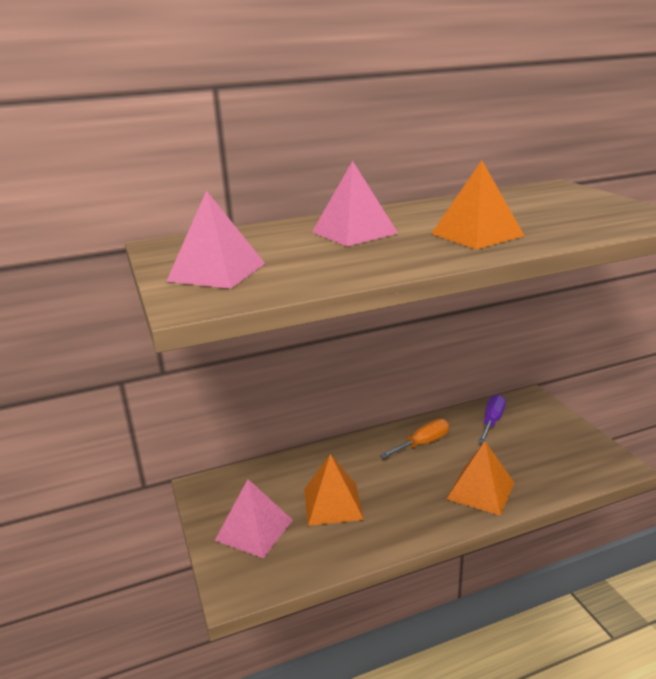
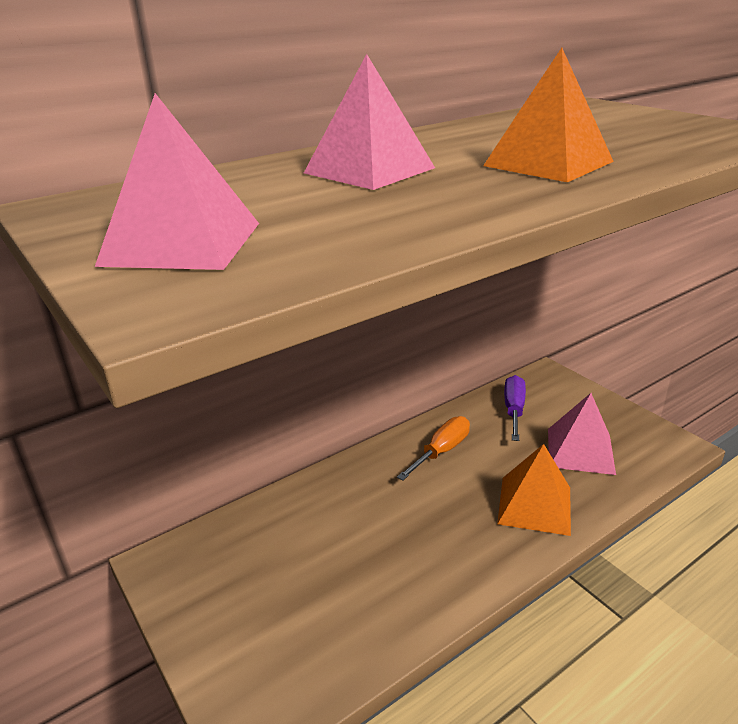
camera: 15 degrees left, 5 degrees up
pink pyramid [215,479,293,558] -> pink pyramid moved to [548,393,616,475]
orange pyramid [304,454,364,526] -> none

